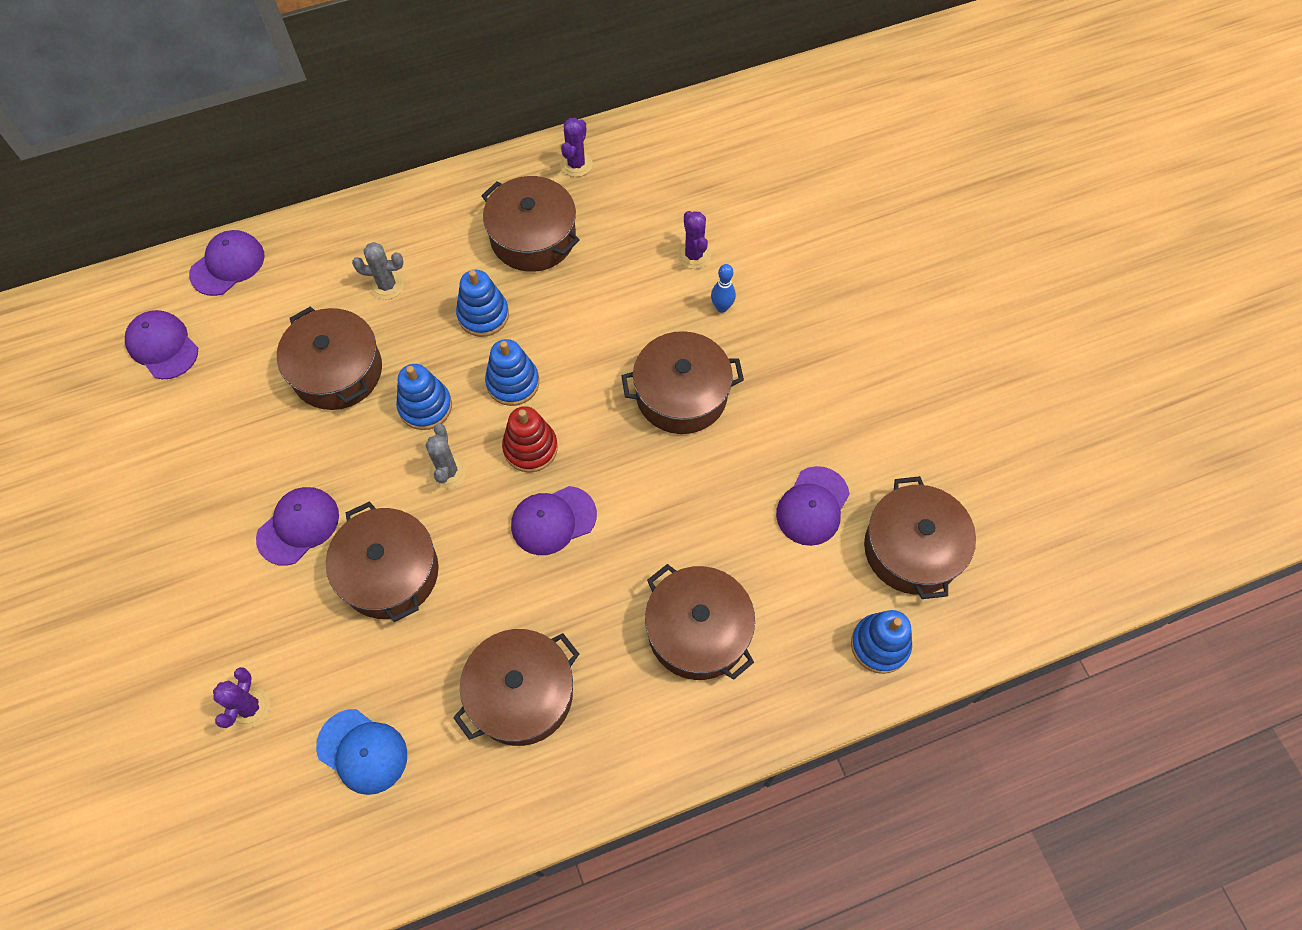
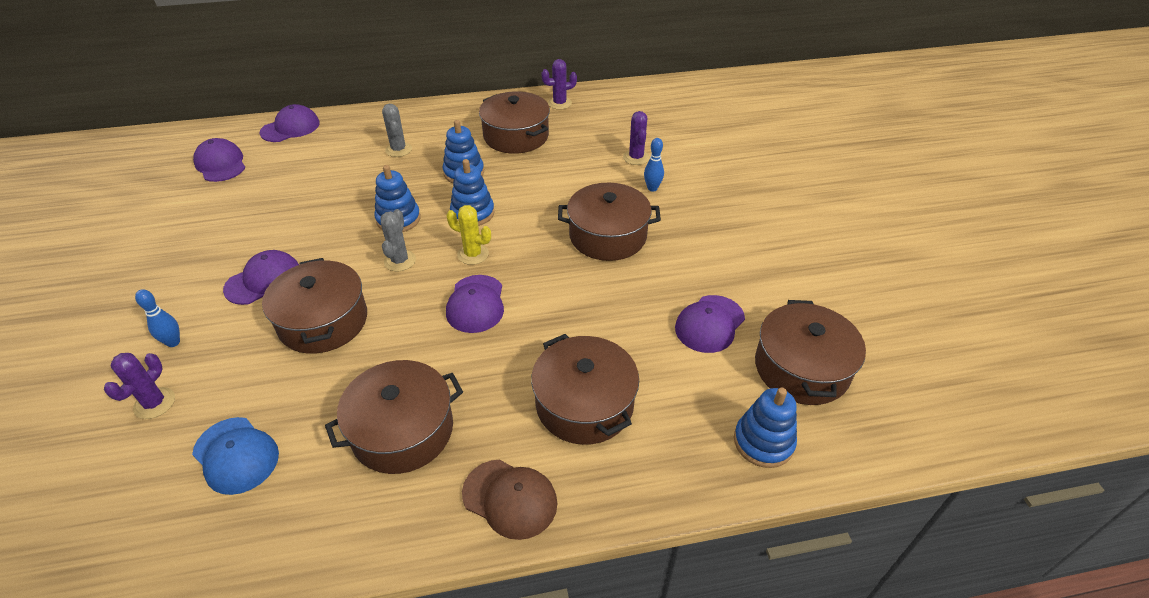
camera: 10 degrees right, 20 degrees down
brown pot [277,306,382,410] -> none
grey cactus [352,242,404,300] -> grey cactus turned 60 degrees clockwise [382,104,412,157]
red stacking toy [502,406,558,473] -> yellow cactus [447,205,491,265]
purple cap [511,486,597,555] -> purple cap turned 75 degrees counterclockwise [446,275,504,333]
purple cactus [560,118,593,177] -> purple cactus turned 45 degrees clockwise [541,59,577,110]
none -> blue bowling pin [135,289,180,347]
none -> brown cap [462,459,557,540]

